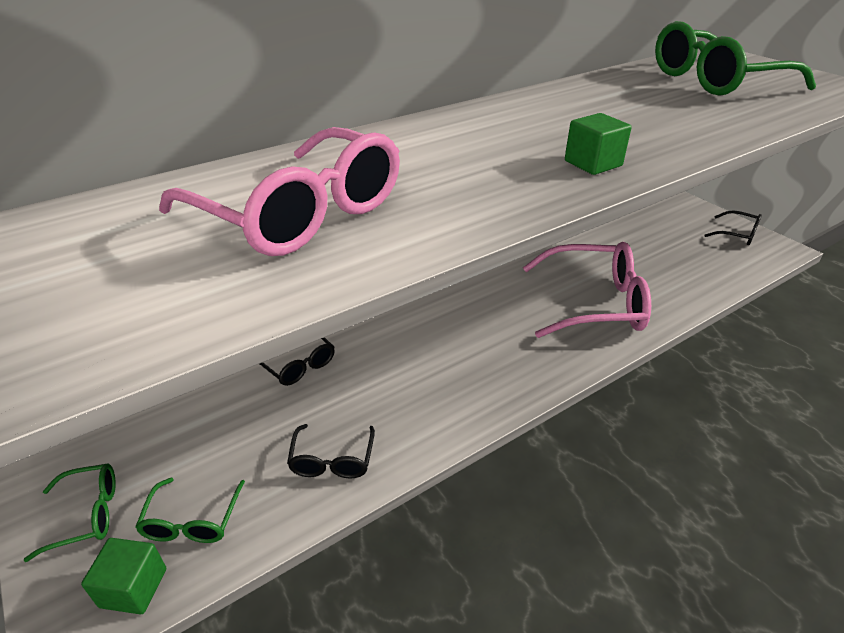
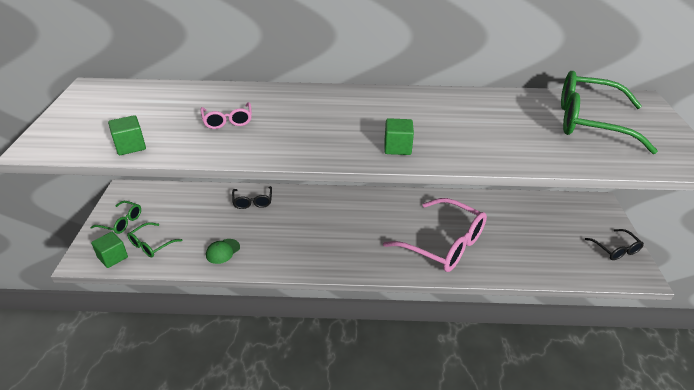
camera: 35 degrees right, 0 degrees up
pink glasses [159,127,400,256] -> pink glasses [200,102,252,129], size x0.48
black glasses [287,424,375,479] -> green cap [206,239,240,264]
none -> green cube [108,115,146,155]

